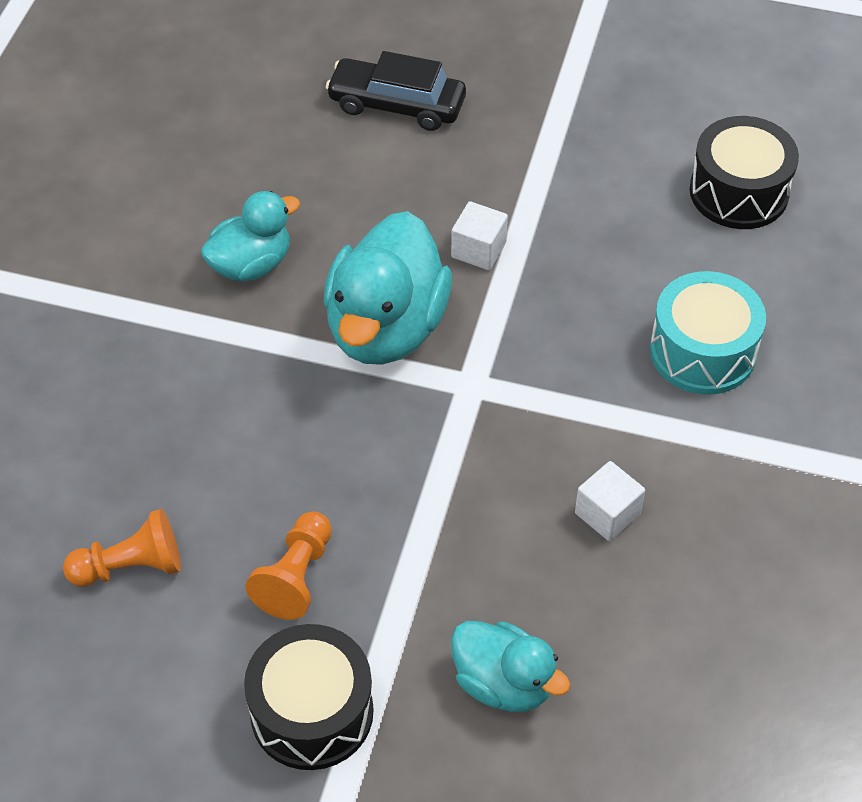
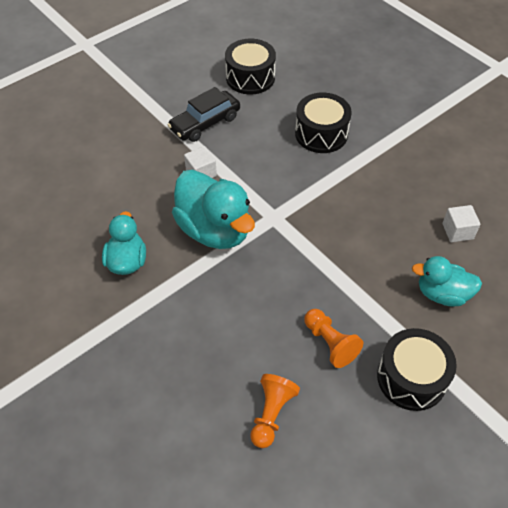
camera: 55 degrees left, 0 degrees up
black car [325,51,466,131] -> black car moved to [167,87,240,142]
turquoise duck [451,621,571,712] -> turquoise duck turned 150 degrees counterclockwise [412,256,482,307]
white cube [575,461,645,541] -> white cube moved to [443,205,480,242]
turquoise drum [650,271,766,395] -> black drum [295,93,352,153]

